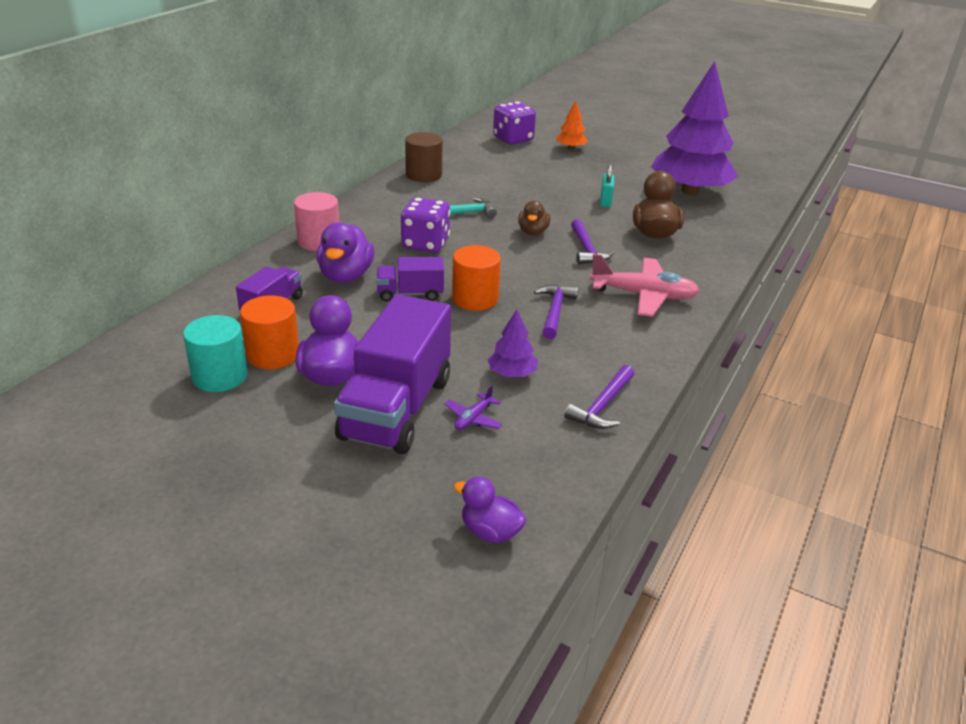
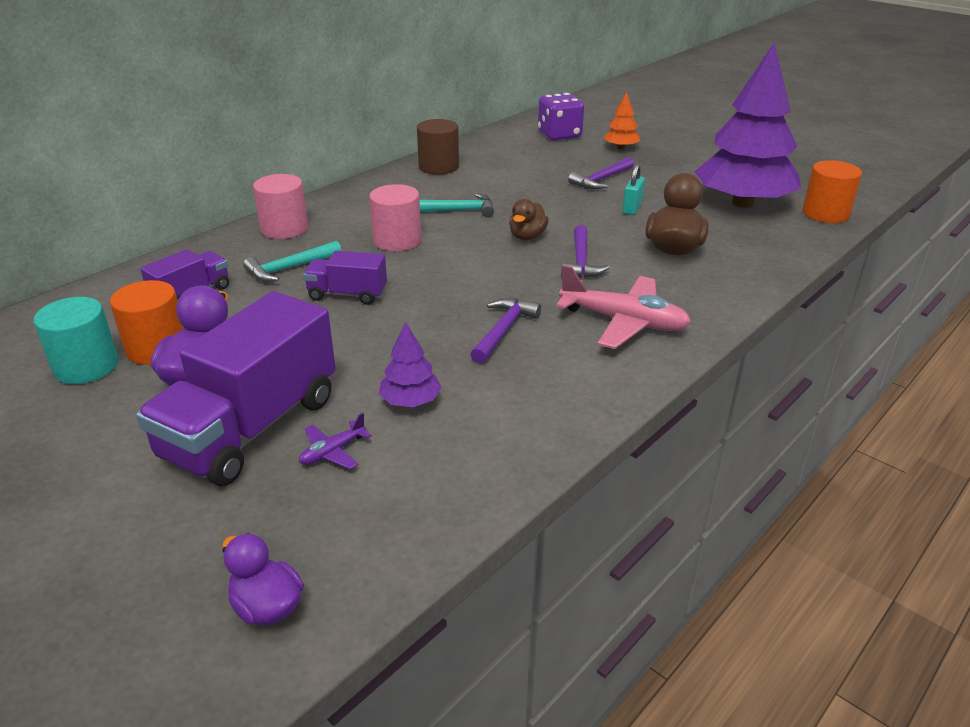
camera: 15 degrees right, 0 degrees up
purple duck [317,222,374,283] -> turquoise hammer [243,241,342,282]
purple dice [401,197,450,253] -> pink cylinder [369,184,421,251]
orange cylinder [452,245,501,311] -> orange cylinder moved to [802,160,862,223]
purple hammer [564,365,634,429] -> purple hammer moved to [568,157,634,189]

